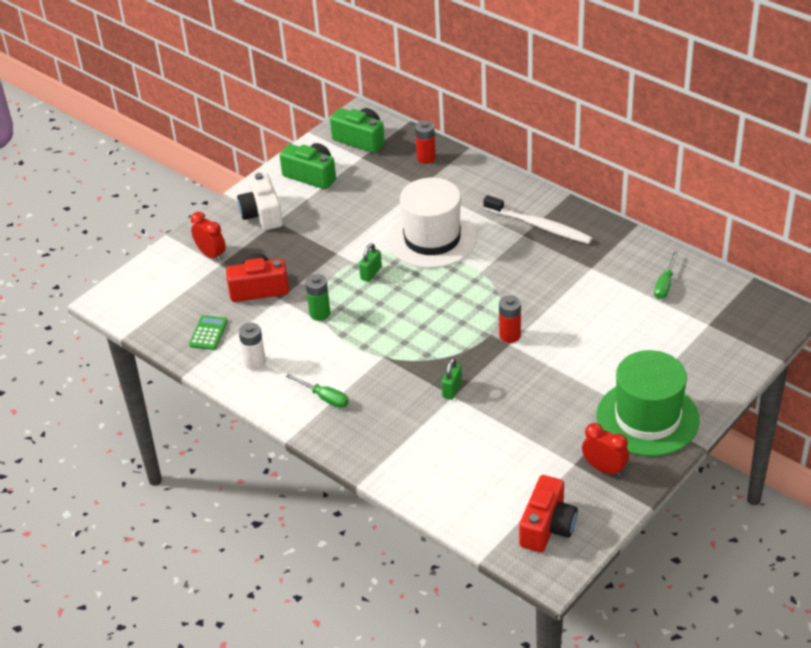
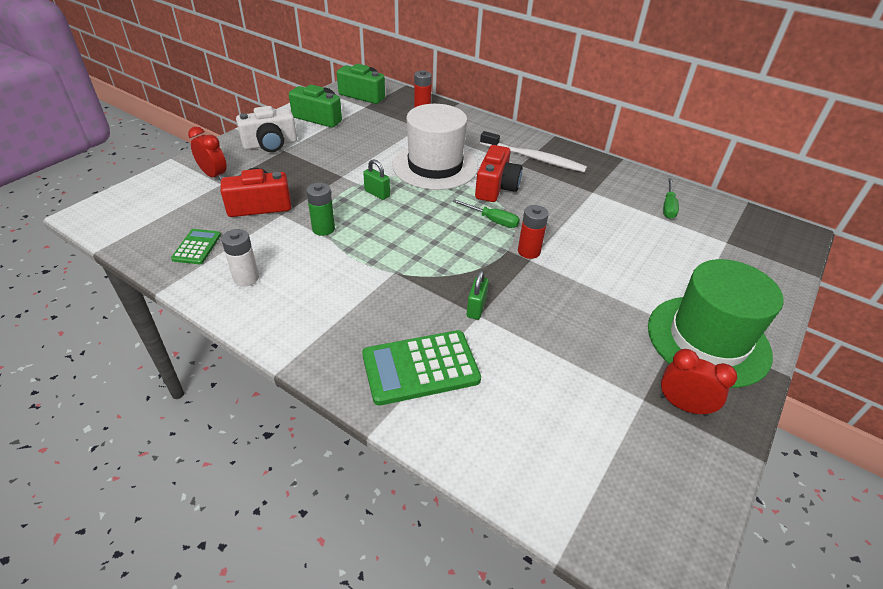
camera: 10 degrees left, 0 degrees up
white camera [237,173,283,230] -> white camera turned 90 degrees counterclockwise [236,106,297,152]
green screwdriver [286,374,349,408] -> green screwdriver moved to [452,199,520,228]
green padlock [359,243,382,282] -> green padlock turned 75 degrees counterclockwise [363,159,390,200]
red camera [519,475,578,552] -> red camera moved to [475,145,522,202]
none -> green calculator [362,330,481,406]

